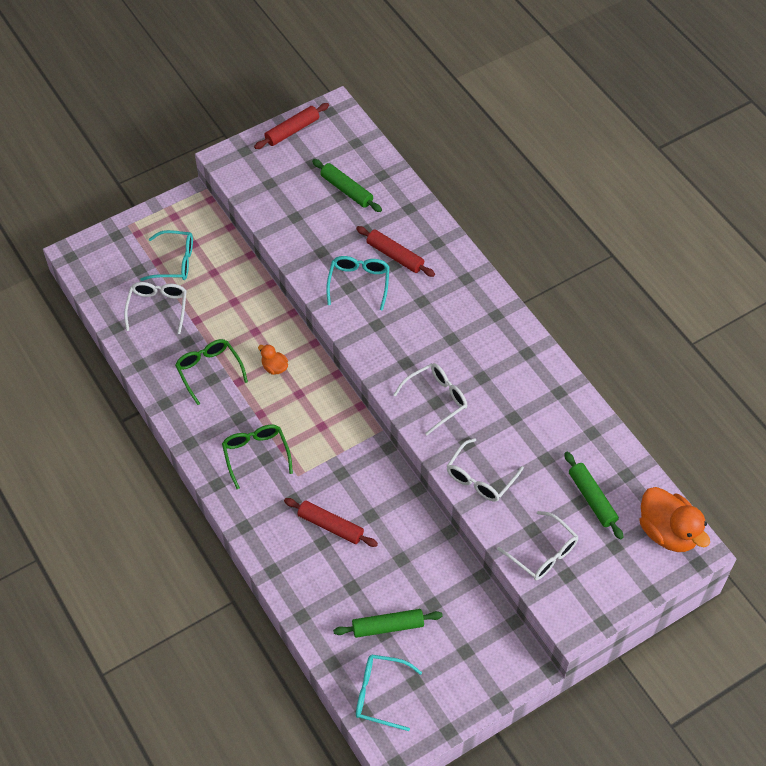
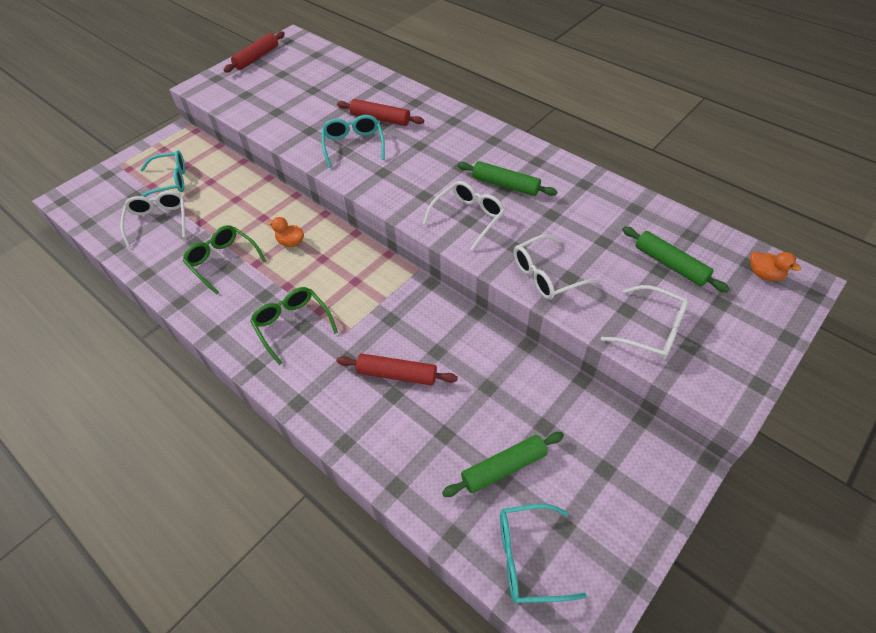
camera: 15 degrees left, 5 degrees down
green rolling pin [312,159,382,212] -> green rolling pin moved to [458,161,557,196]
white glasses [447,438,524,502] -> white glasses turned 45 degrees clockwise [514,234,598,300]
orange duck [640,487,710,552] -> orange duck [750,251,801,281], size x0.48

